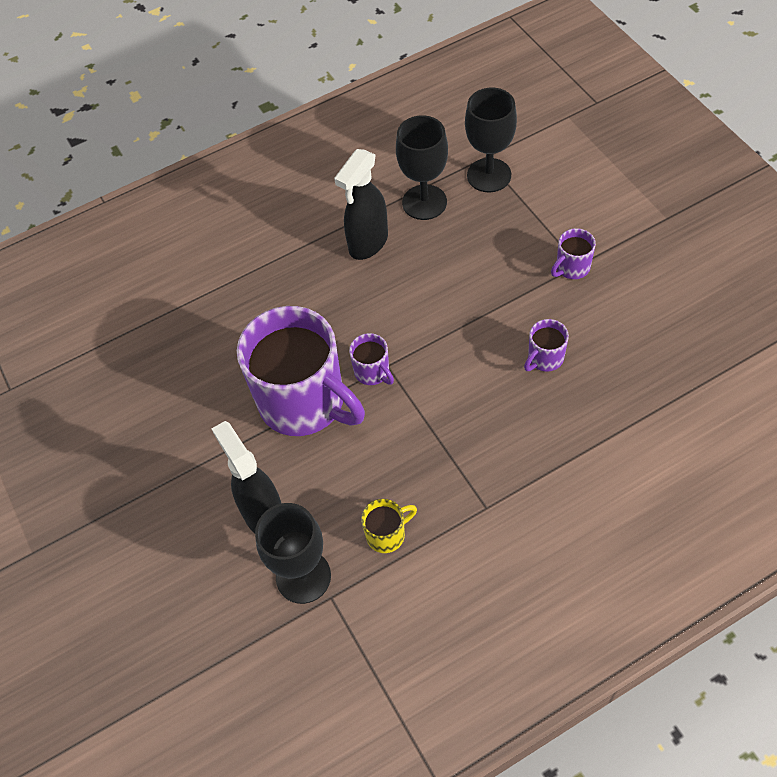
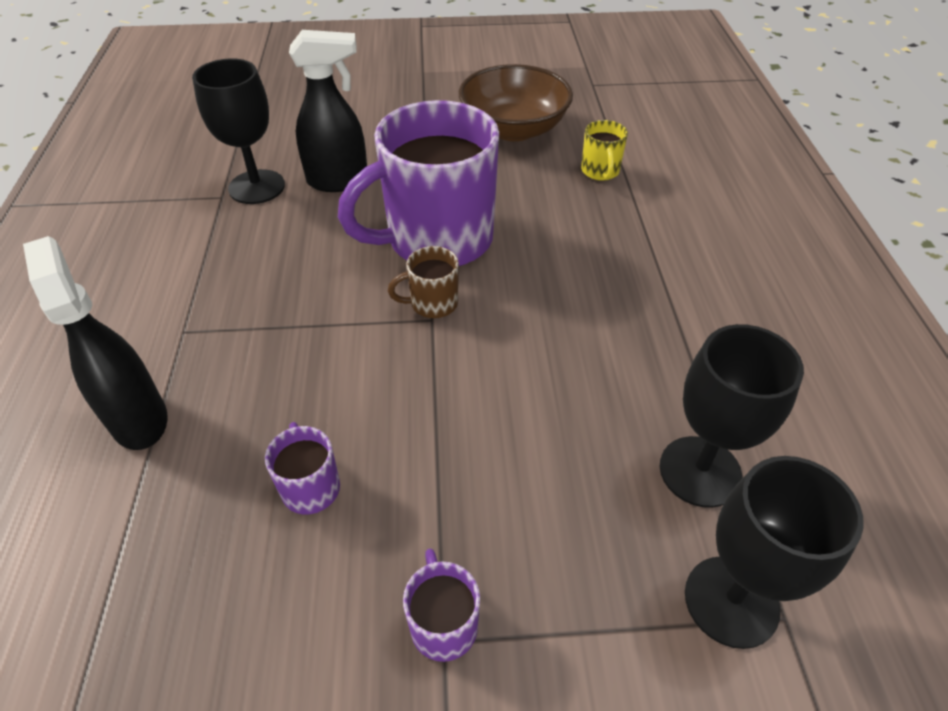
camera: 110 degrees right, 10 degrees down
black spray bottle [334,149,388,260] -> black spray bottle moved to [23,236,168,450]
purple mug [349,333,394,385] -> brown mug [388,246,459,318]
yellow mug [361,499,417,553] -> yellow mug moved to [581,120,628,181]
none -> brown bowl [459,64,573,141]

